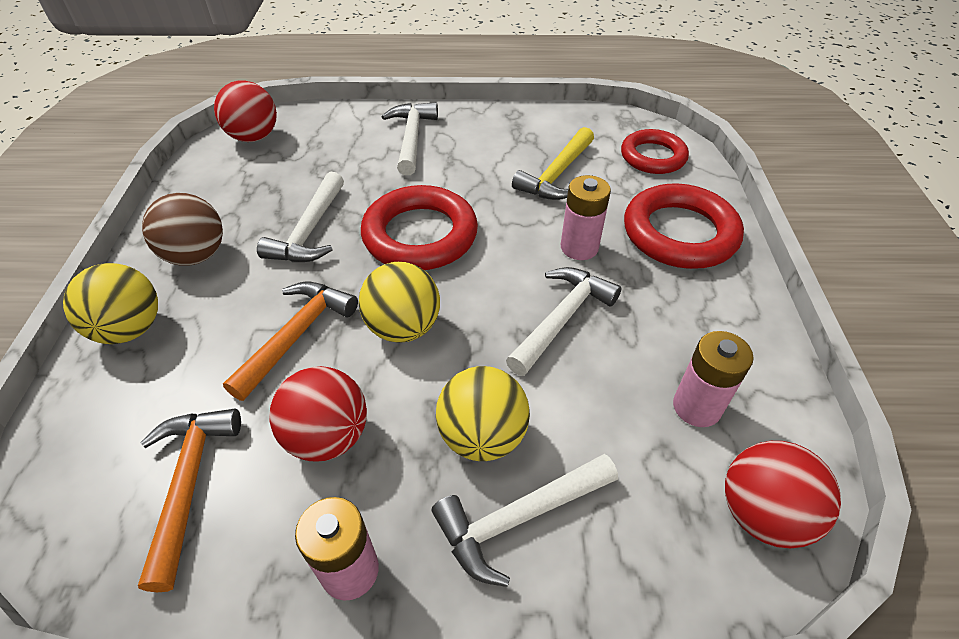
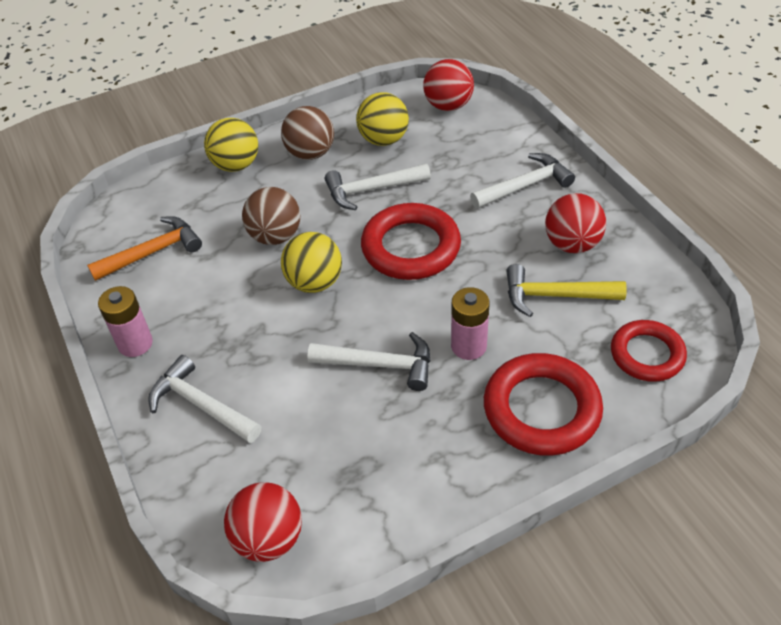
camera: 65 degrees right, 0 degrees up
orange hammer [223,282,358,401] -> brown ball [242,187,300,245]
red ball [269,366,367,462] -> red ball moved to [545,193,606,253]
yellow ball [436,366,530,461] -> yellow ball moved to [356,92,409,146]
pink battery [673,331,754,427] -> none

